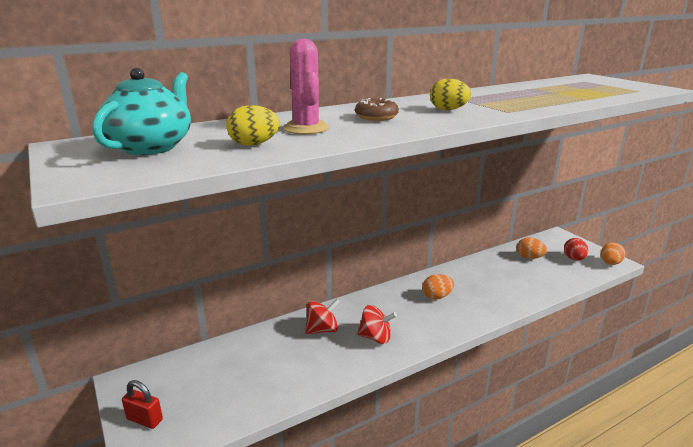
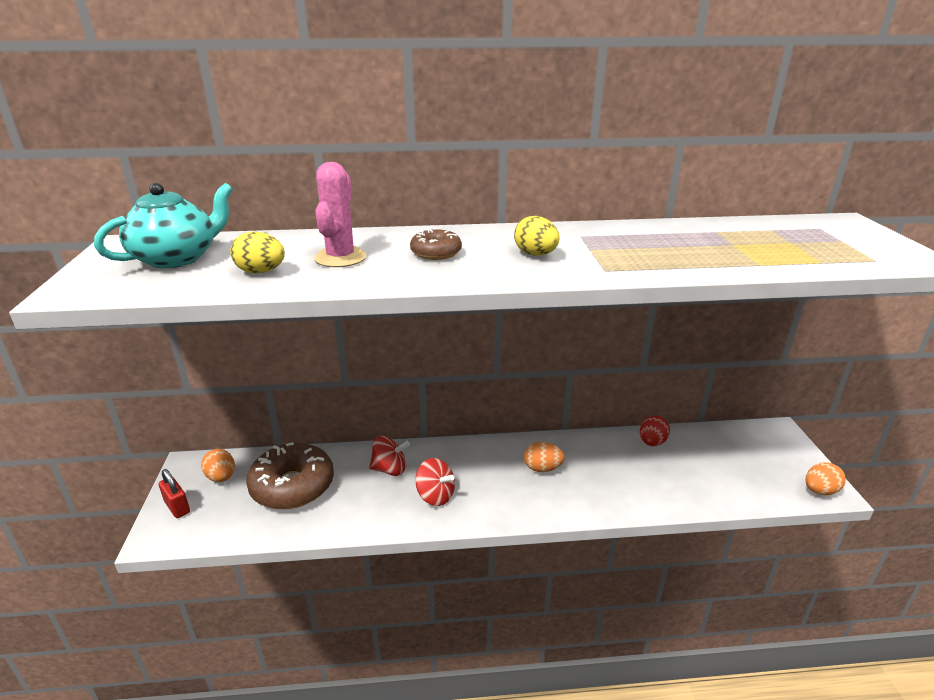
camera: 25 degrees right, 5 degrees up
orange egg [517,237,547,259] -> orange egg moved to [201,449,235,482]
red egg [564,238,588,261] -> red egg moved to [640,416,670,446]
none -> brown donut [246,442,334,509]

